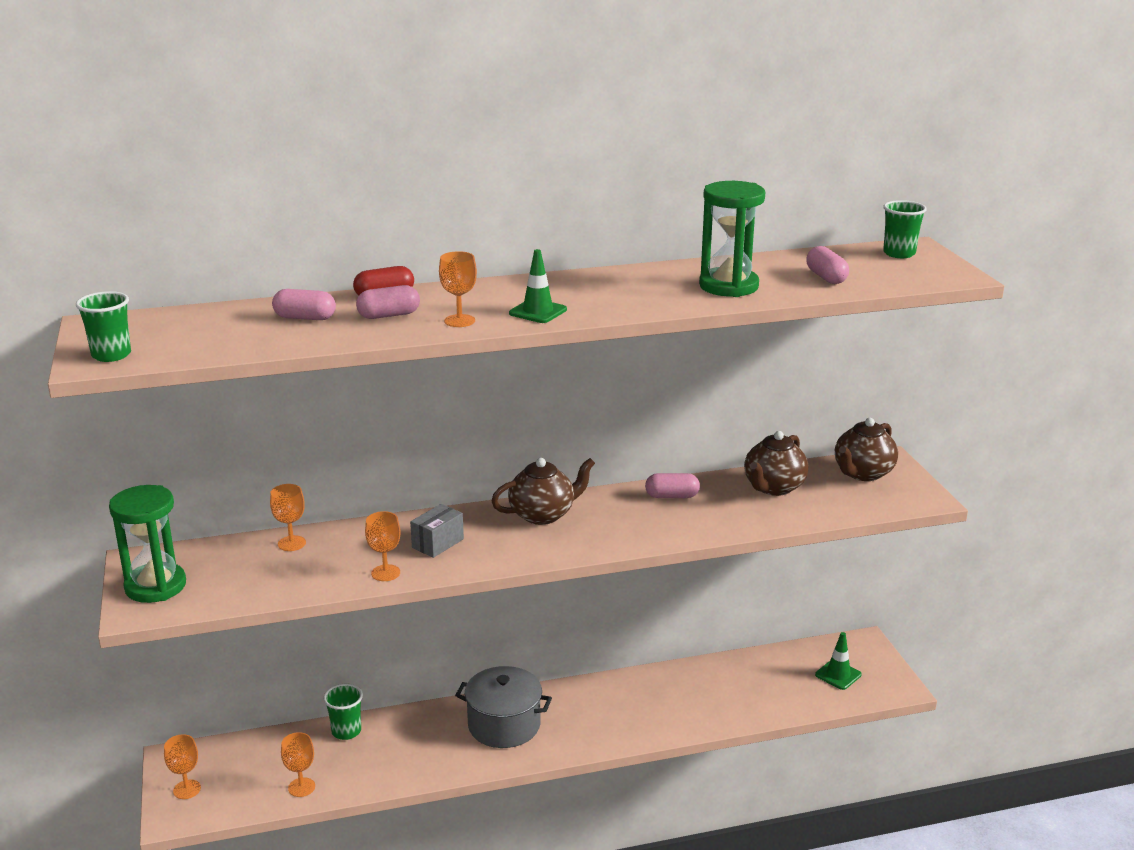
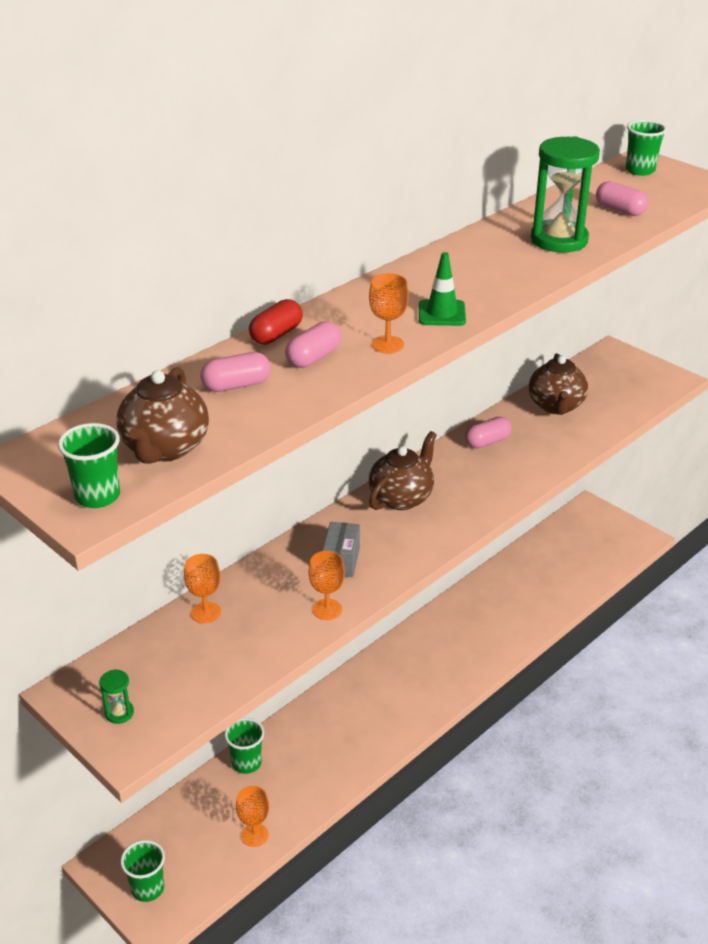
camera: 30 degrees left, 10 degrees up
green hourglass [109,485,186,603] -> green hourglass [99,669,134,724], size x0.43
orange goblet [164,734,201,799] -> green cup [120,840,165,902]
grey pot [455,666,552,748] -> none
green traffic cone [815,632,862,690] -> none
brown teapot [835,418,898,481] -> brown teapot moved to [117,367,209,464]

